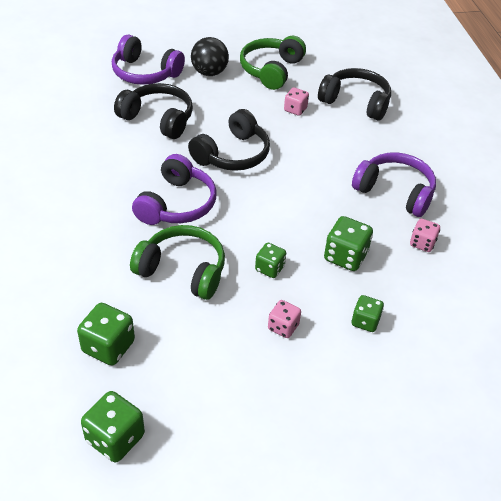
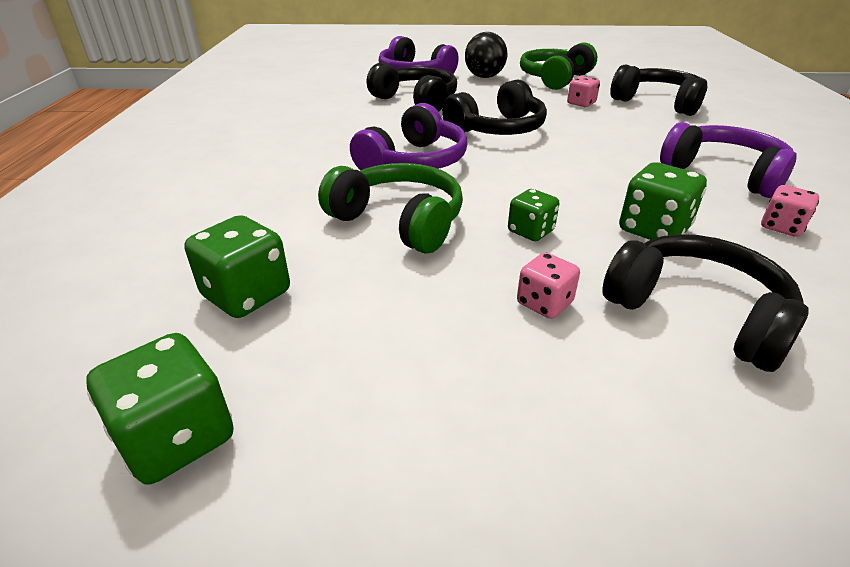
camera: 15 degrees right, 10 degrees down
green dice [352,295,384,332] -> black headphones [602,234,809,372]

